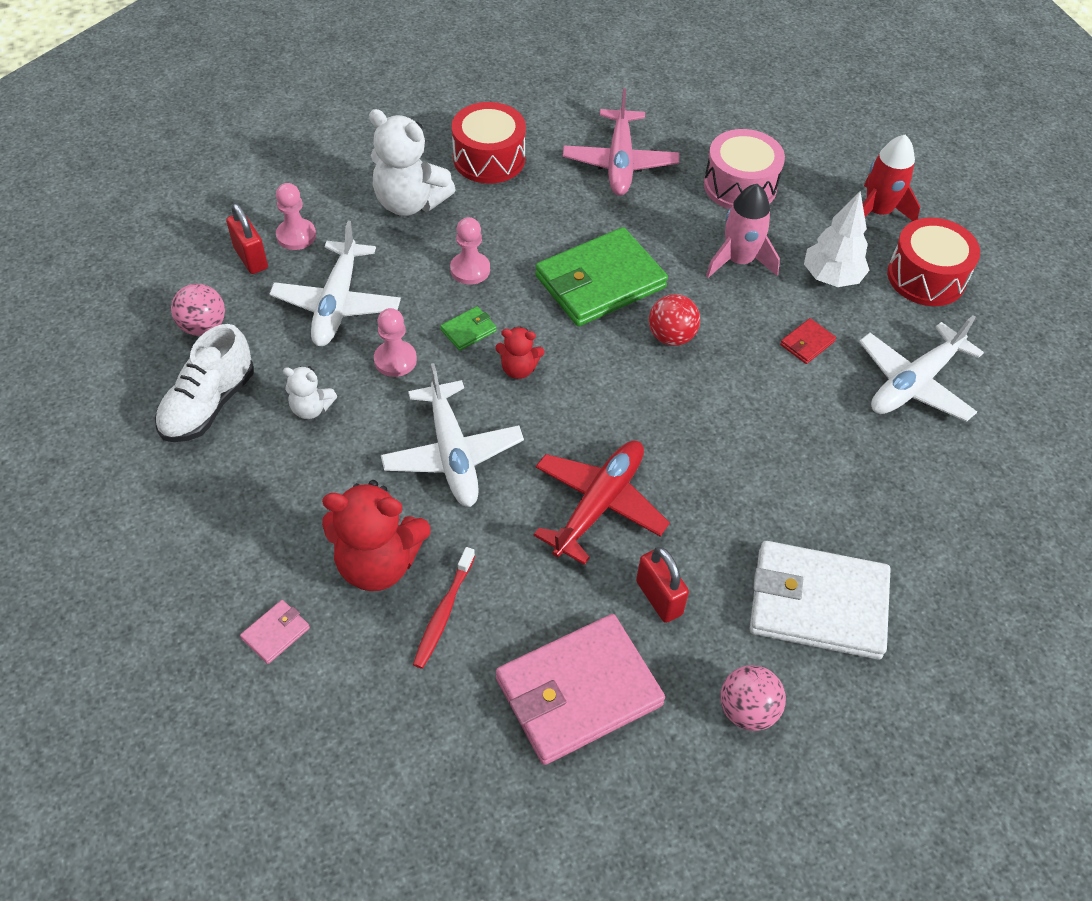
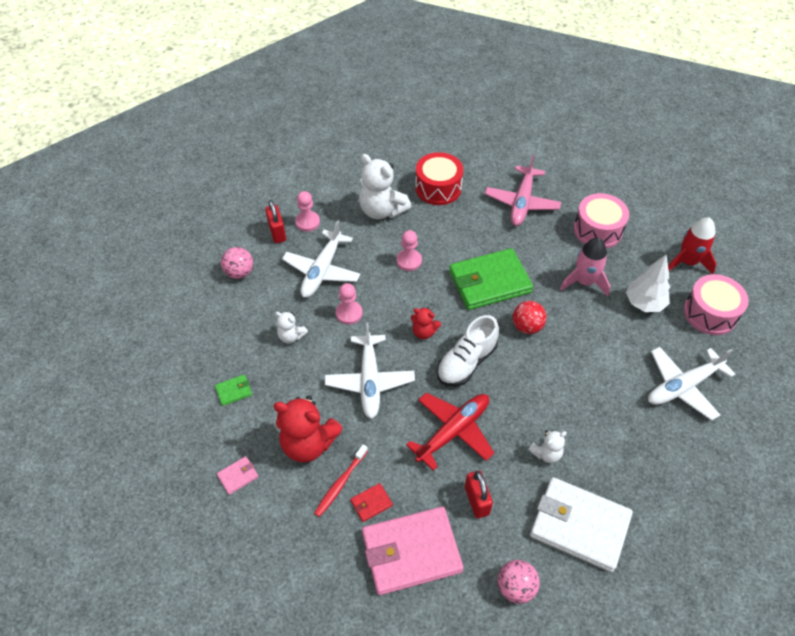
camera: 15 degrees right, 0 degrees up
white shoe [155,324,254,442] -> white shoe moved to [437,315,499,386]
green wallet [440,306,497,351] -> green wallet moved to [215,375,252,406]
red wallet [780,318,836,364] -> red wallet moved to [351,483,393,522]
red drum [887,218,980,306] -> pink drum [684,274,749,335]
none -> white teddy bear [528,430,567,463]

